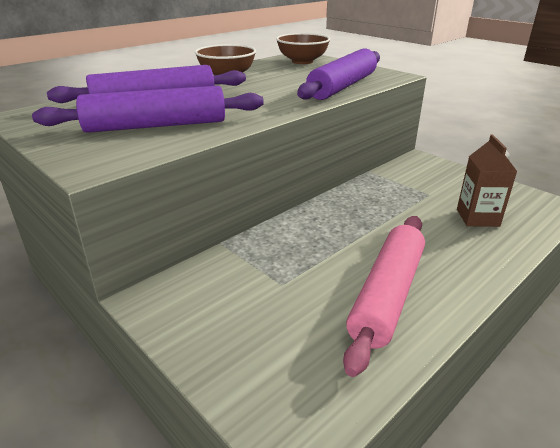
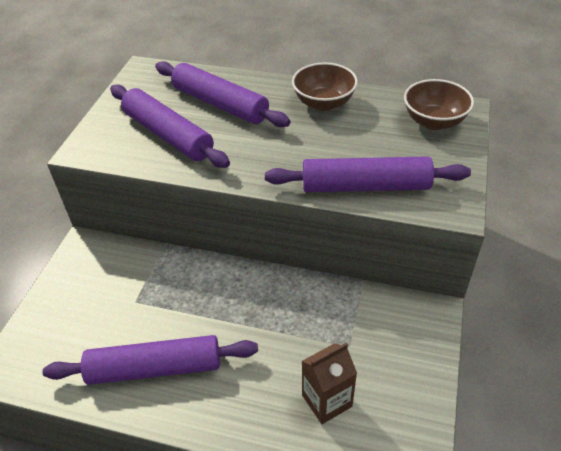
camera: 60 degrees right, 15 degrees up
pink rolling pin [343,216,425,377] -> purple rolling pin [42,335,258,385]

